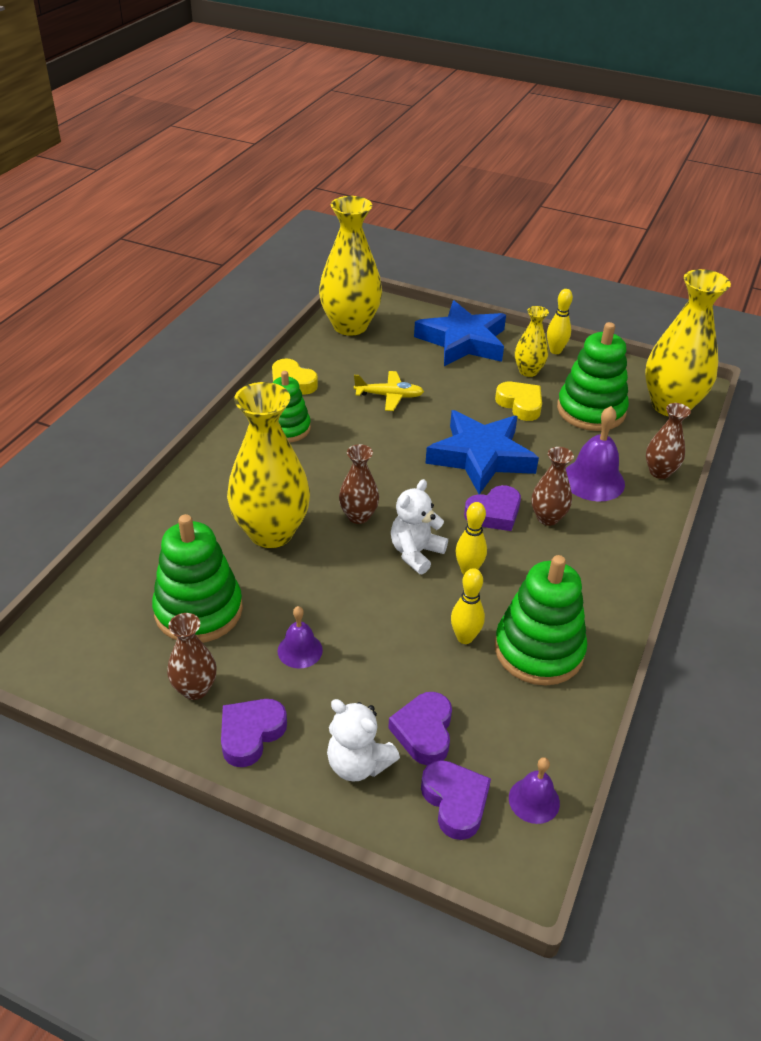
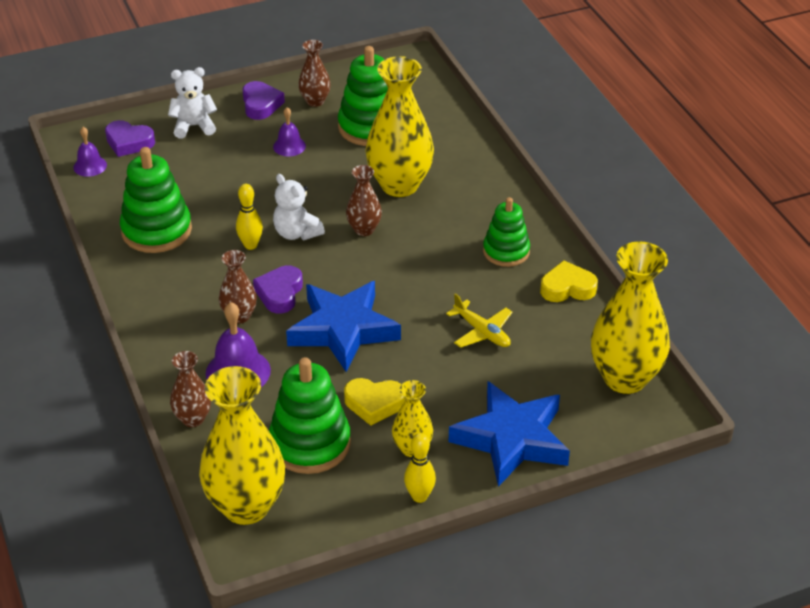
camera: 135 degrees right, 0 degrees up
yellow plane [354,371,424,411] -> yellow plane turned 90 degrees counterclockwise [446,293,512,348]
purple heart [388,692,452,765] -> none
white teddy bear [391,479,448,574] -> white teddy bear turned 150 degrees clockwise [273,174,325,240]
yellow bowling pin [451,568,485,644] -> none

